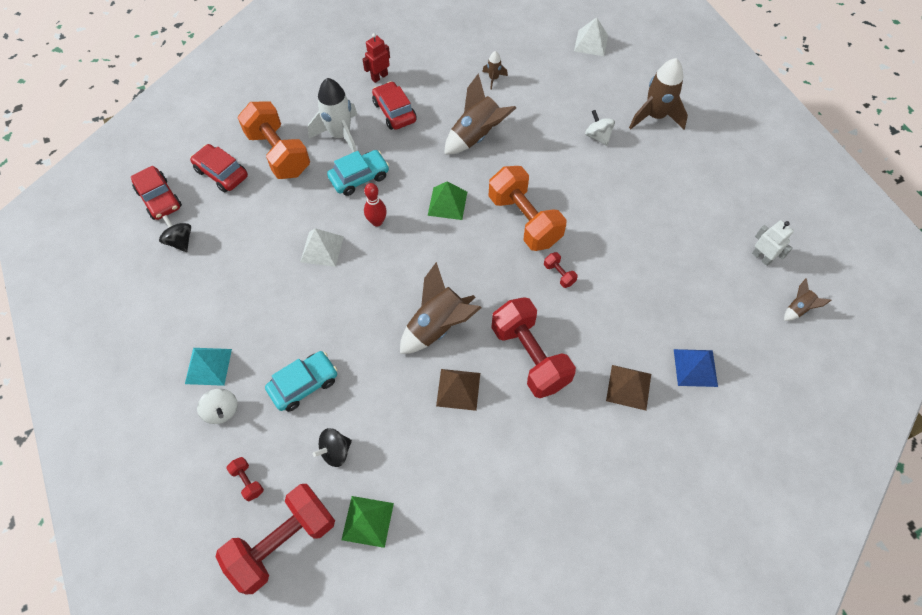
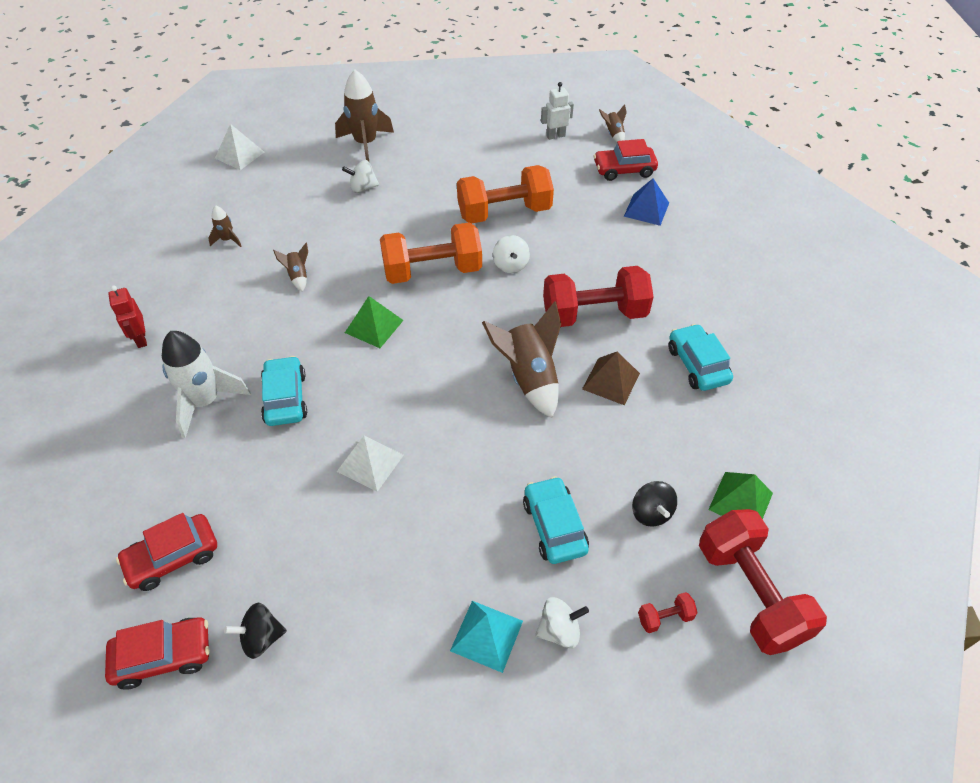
camera: 70 degrees left, 10 degrees down
orange dumbbell [238,101,310,179] -> orange dumbbell moved to [457,165,554,224]
red bowling pin [364,183,387,227] -> none
red car [372,81,417,130] -> red car moved to [594,139,658,181]
brown rocket [444,73,516,155] -> brown rocket [273,243,308,292], size x0.48
red dumbbell [544,252,578,288] -> white spinning top [493,235,530,273]
brown pyramid [606,365,651,411] -> none
none -> turquoise car [668,324,733,391]

